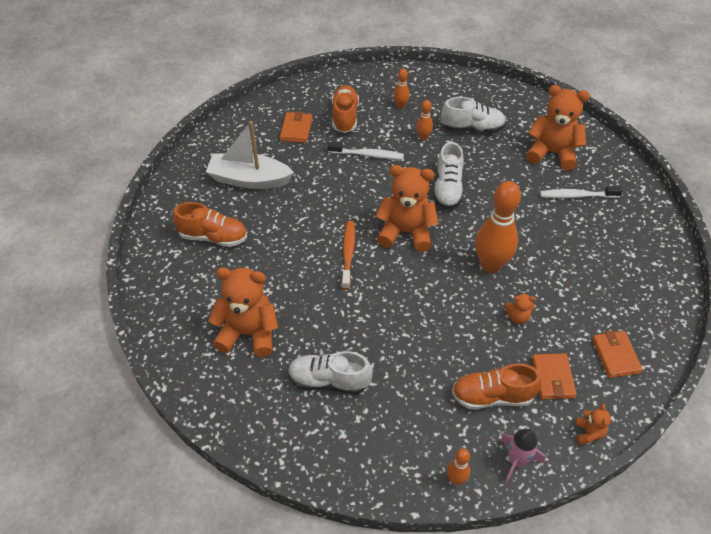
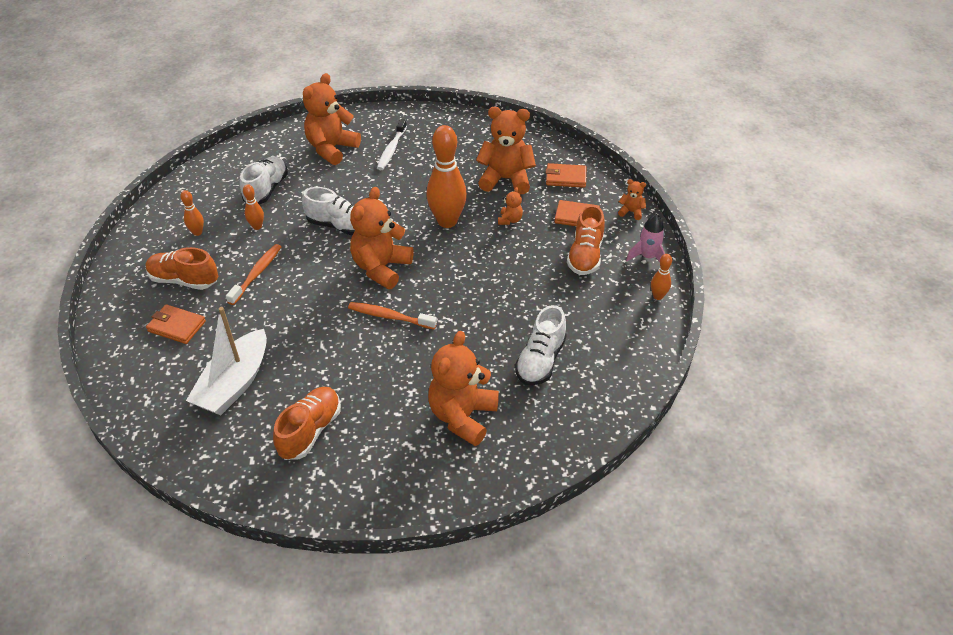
camera: 75 degrees left, 5 degrees down
white toothbrush [328,142,404,159] -> orange toothbrush [226,244,281,305]
none -> orange teddy bear [476,107,536,194]

